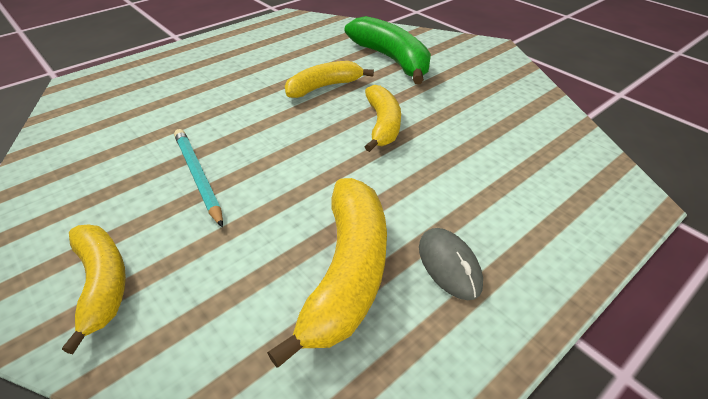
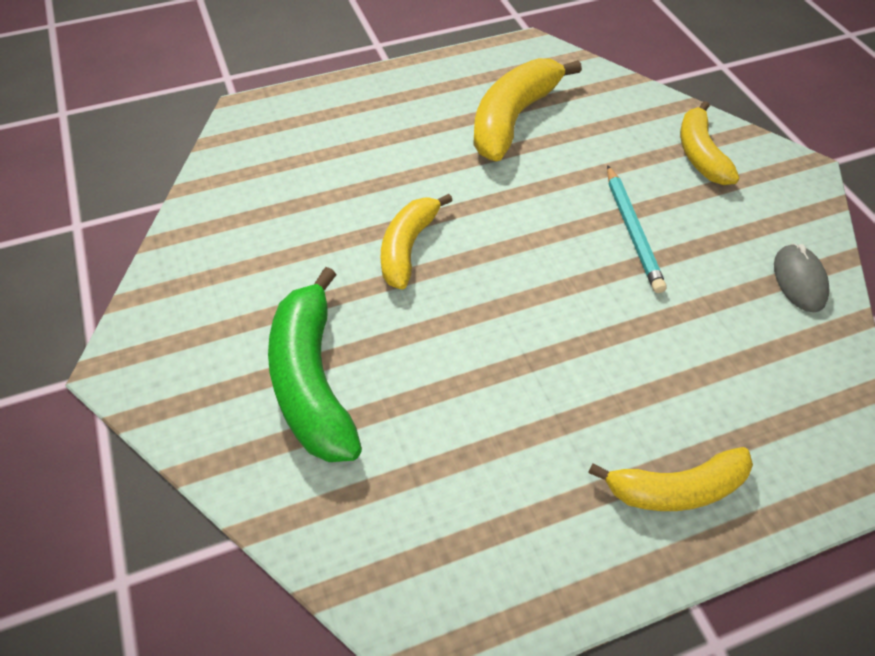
camera: 160 degrees left, 10 degrees up
yellow banana [285,61,374,98] -> yellow banana moved to [588,447,753,511]
grey mouse [419,228,483,300] -> grey mouse moved to [774,244,830,312]

